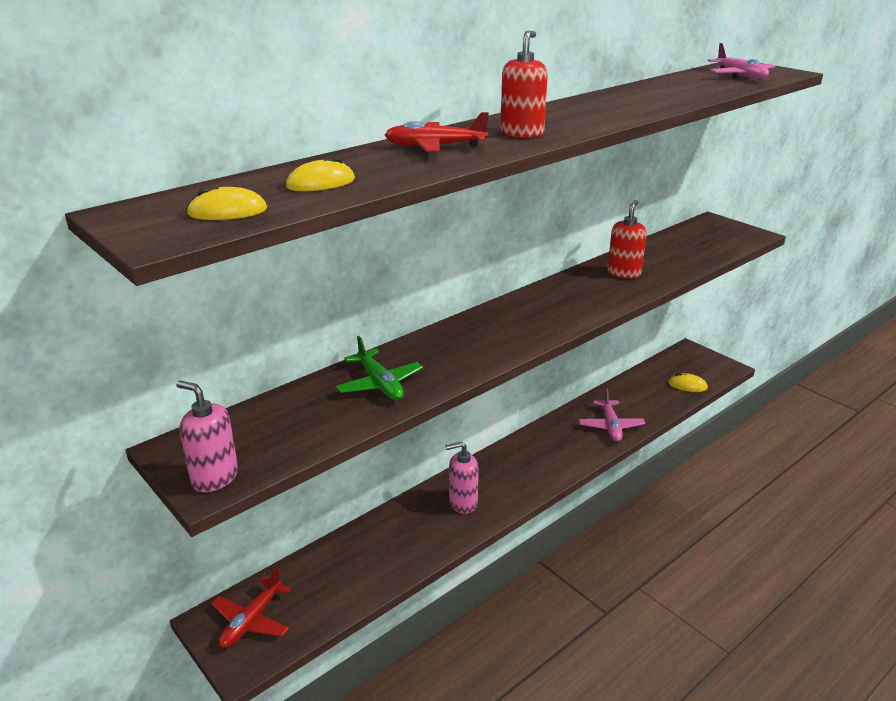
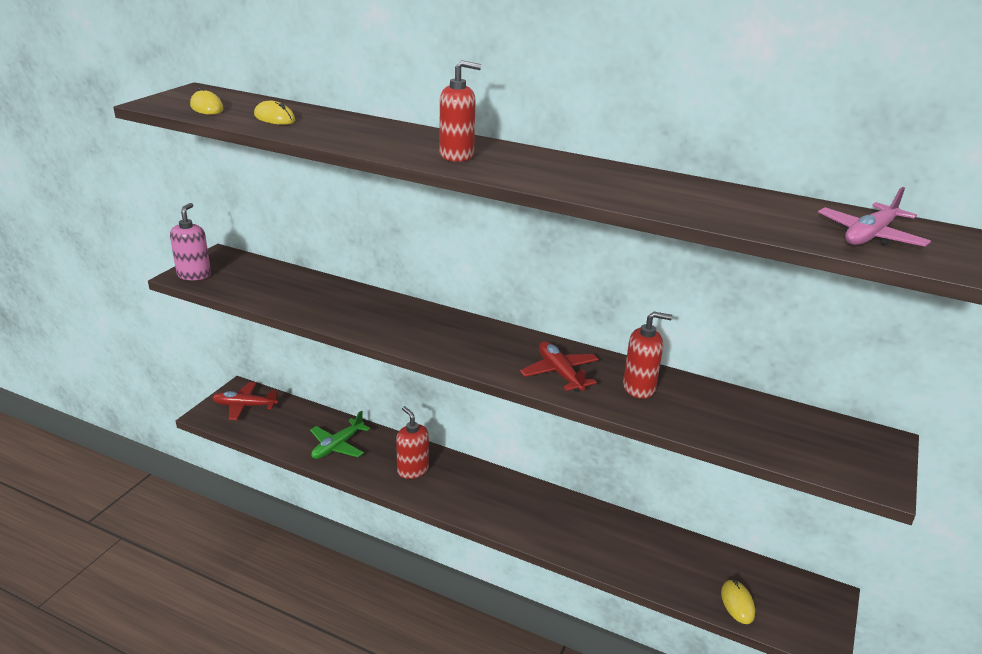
camera: 65 degrees right, 0 degrees up
green plane [336,336,423,400] -> green plane moved to [310,411,370,459]
red plane [385,112,489,153] -> red plane moved to [520,341,599,392]
pink soap dispenser [446,441,479,514] -> red soap dispenser [396,406,429,479]
pink plane [579,388,645,442] -> none

